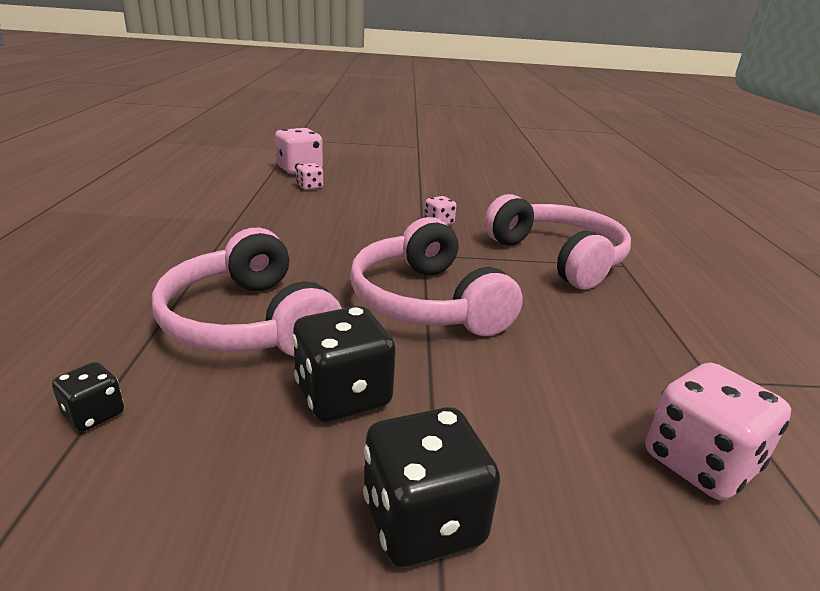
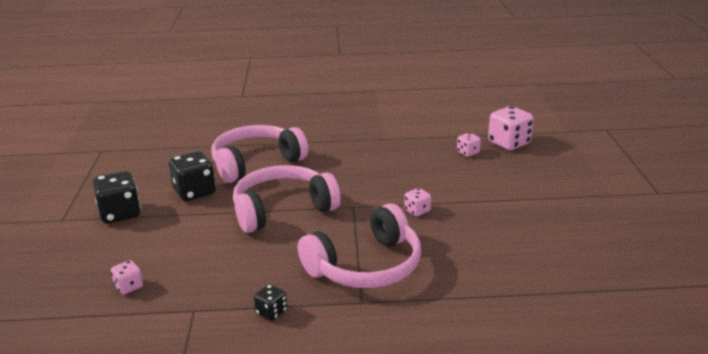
camera: 90 degrees right, 0 degrees up
black dice [52,362,124,431] -> black dice moved to [254,284,287,321]
pink dice [646,363,791,500] -> pink dice [111,260,143,295], size x0.53

